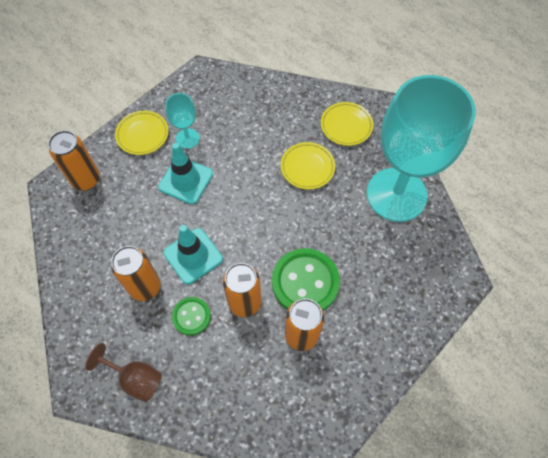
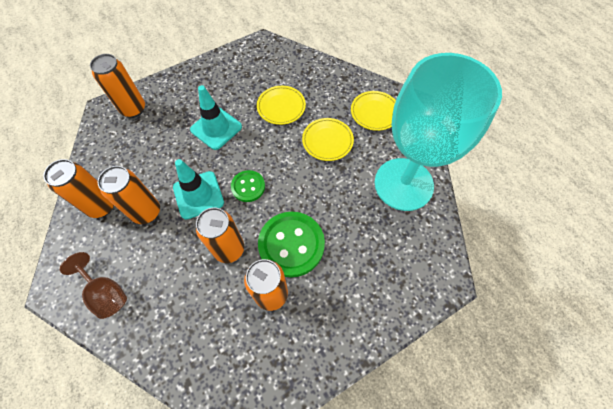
camera: 15 degrees right, 0 degrees up
yellow plate [115,111,169,155] -> yellow plate moved to [257,86,306,125]
turquoise goblet [165,93,200,149] -> none
green button [172,297,211,336] -> green button moved to [231,170,265,202]
none -> orange can [43,159,114,218]

